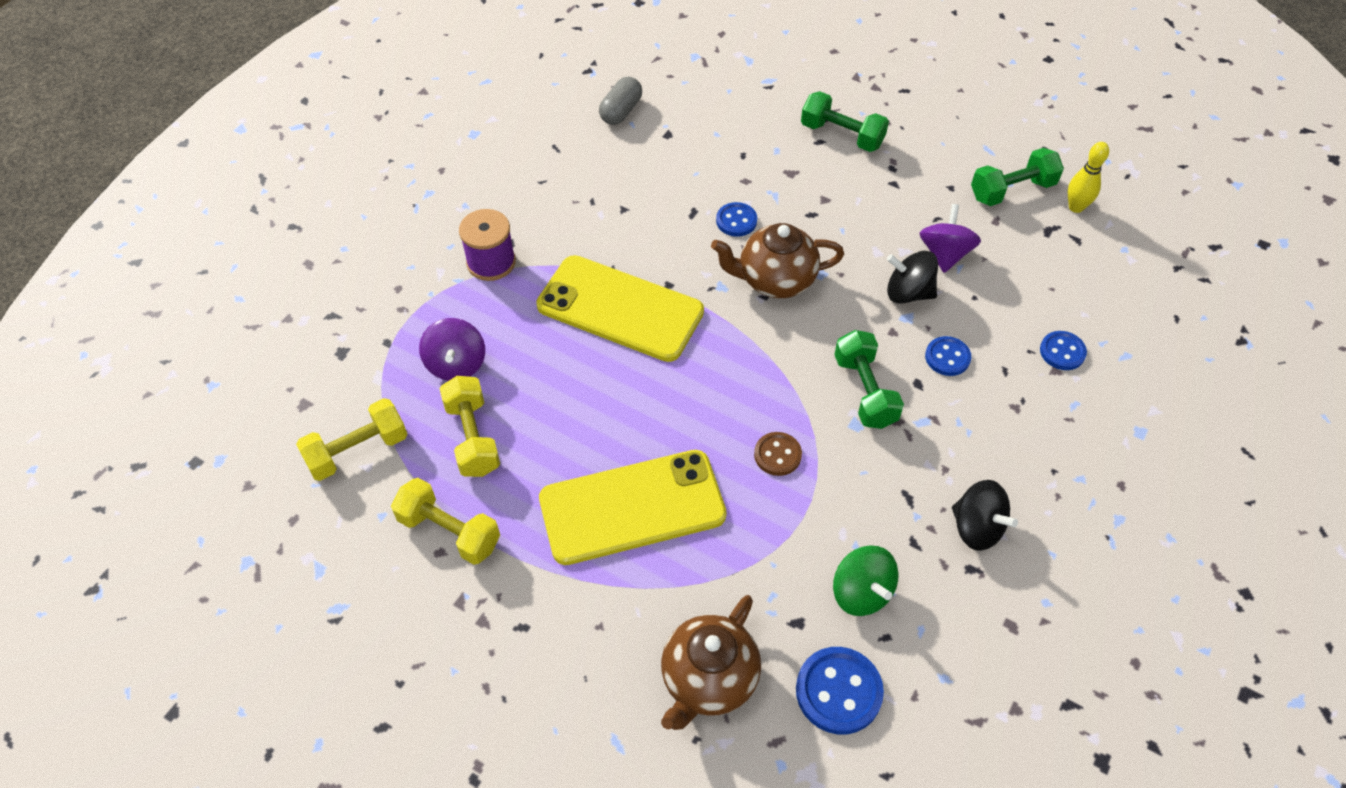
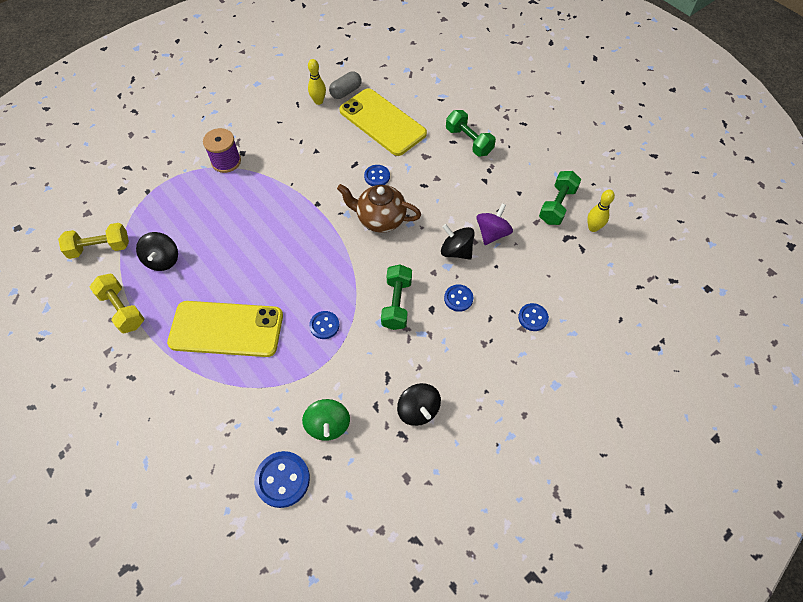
camera: 20 degrees right, 5 degrees up
purple spinning top [419,318,485,381] -> none
yellow dumbbell [439,376,500,477] -> black spinning top [136,232,178,271]
yellow phone [536,255,704,362] -> yellow phone moved to [339,88,427,156]
brown teapot [661,595,761,730] -> none
brown button [754,432,802,476] -> blue button [309,311,340,339]
green dumbbell [971,148,1064,206] -> green dumbbell turned 60 degrees counterclockwise [539,171,581,225]
none -> yellow bowling pin [308,59,326,105]

